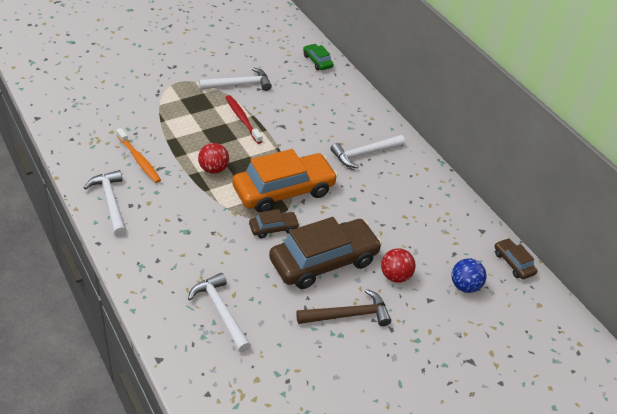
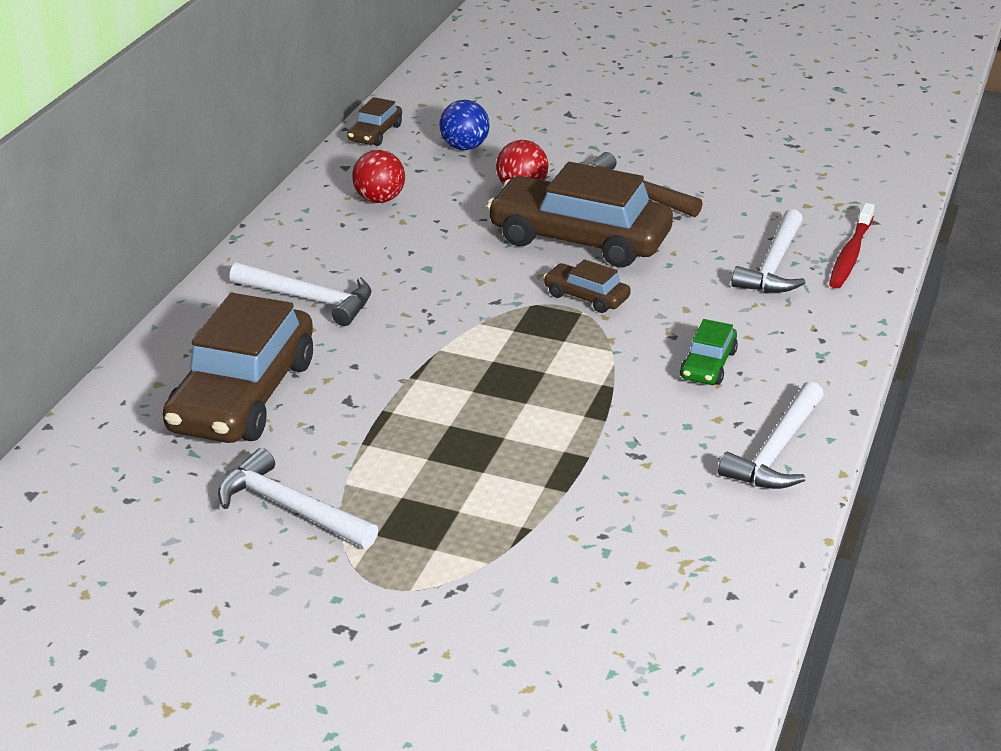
camera: 125 degrees left, 10 degrees down
orange toothbrush [116,128,161,183] -> none
red ball [198,143,229,174] -> red ball moved to [352,150,405,203]
red toothbrush [225,95,263,144] -> red toothbrush moved to [829,203,875,288]
orange car [232,149,338,212] -> none
green car [303,44,334,70] -> green car moved to [680,319,738,385]
none -> brown car [163,293,313,443]

